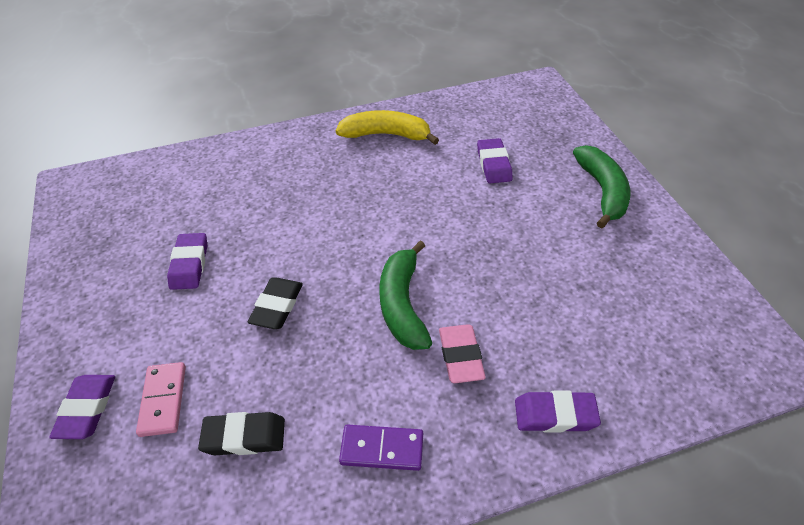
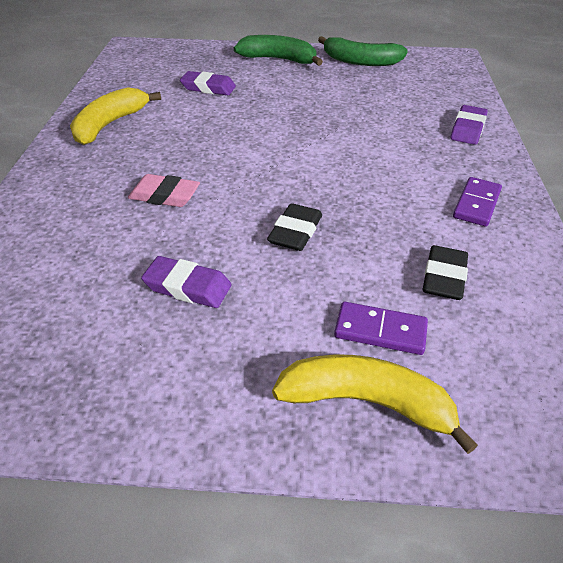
camera: 70 degrees left, 5 degrees down
purple eraser [49,375,115,439] -> yellow banana [272,355,478,454]
pink domino [136,362,186,437] -> purple domino [334,302,428,355]
black eraser [248,277,303,329] -> black eraser turned 75 degrees clockwise [267,203,322,251]
green banana [379,240,432,350] -> green banana moved to [318,36,408,66]
pink eraser [439,324,486,383] -> pink eraser moved to [128,174,200,207]

